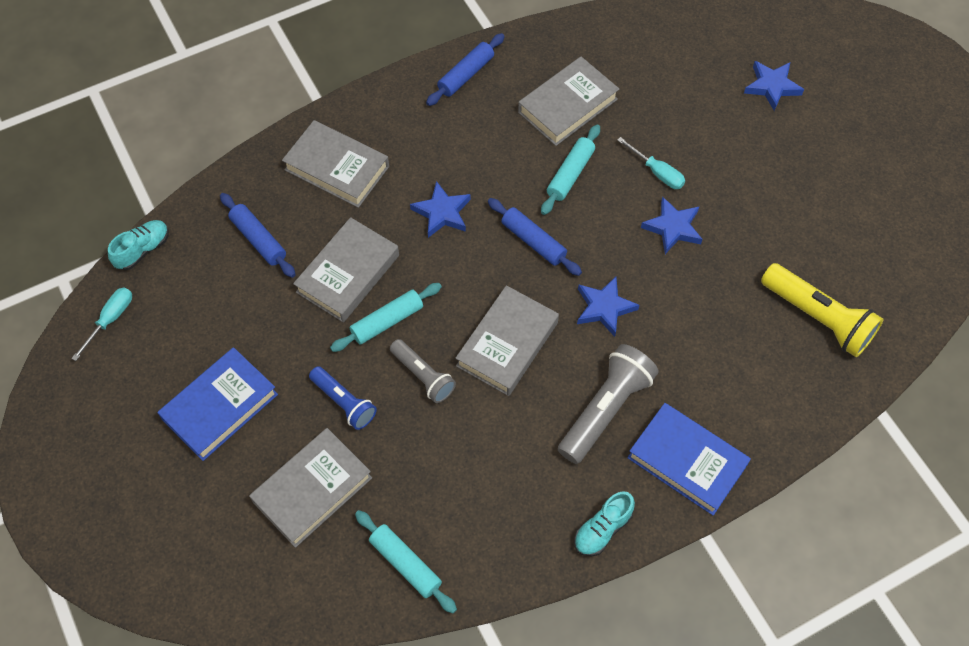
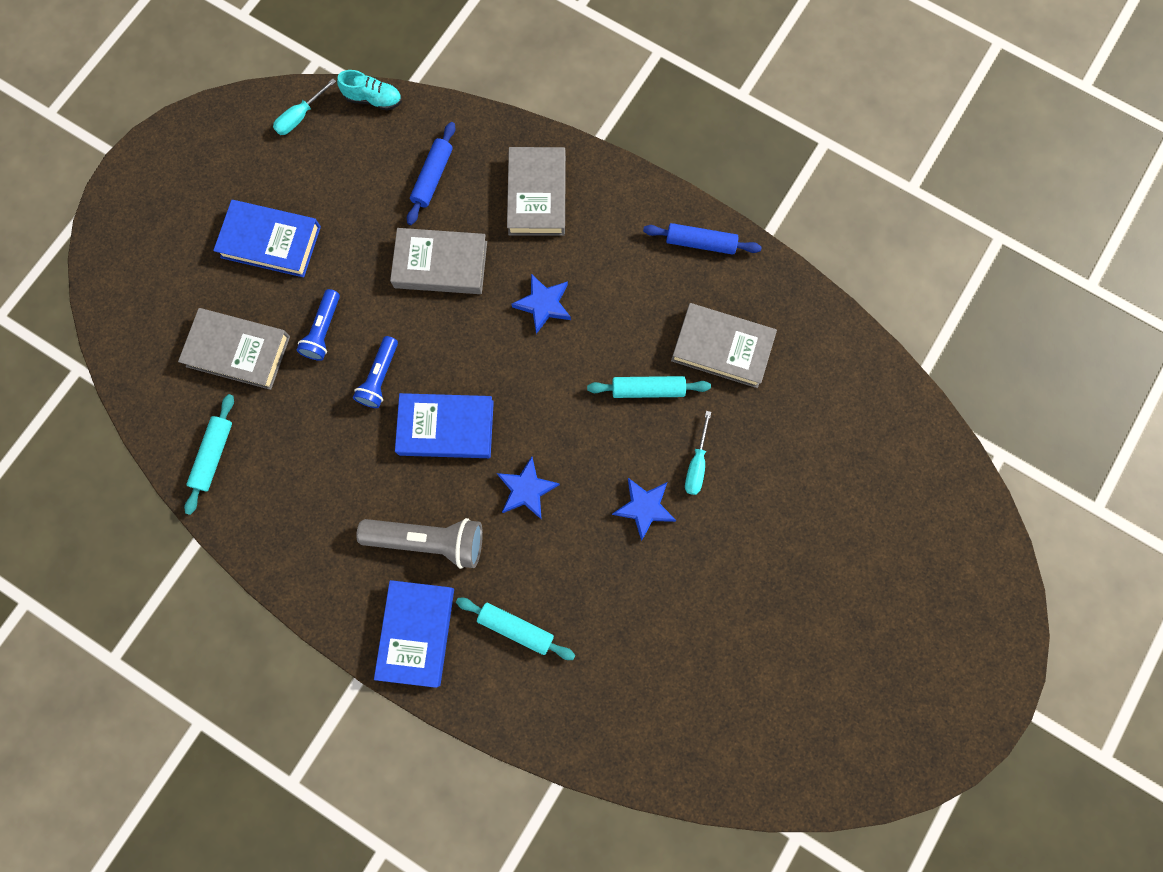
camera: 60 degrees right, 15 degrees up
turquoise screwdriver [71,287,132,361] -> turquoise screwdriver turned 135 degrees clockwise [273,79,336,135]
turquoise rolling pin [330,283,442,352] -> turquoise rolling pin moved to [456,598,575,660]
grey flashlight [390,339,456,403] -> blue flashlight [353,336,398,408]
grey book [456,285,559,396] -> blue book [395,393,494,458]
blue rolling pin [488,198,582,276] -> none
turquoise shoe [574,491,635,557] -> none
blue star [744,61,804,111] -> none
yellow flashlight [761,263,884,357] -> none

